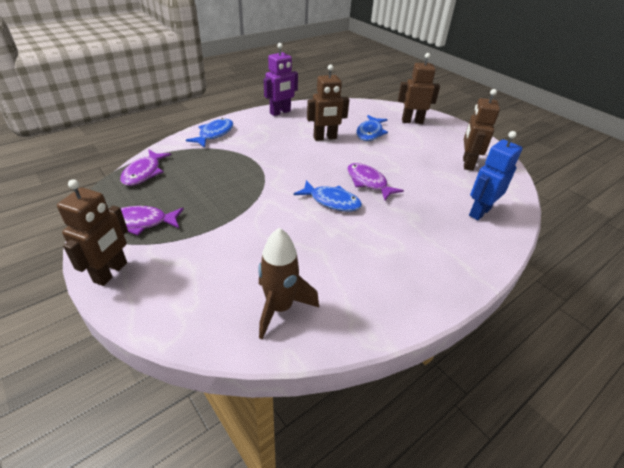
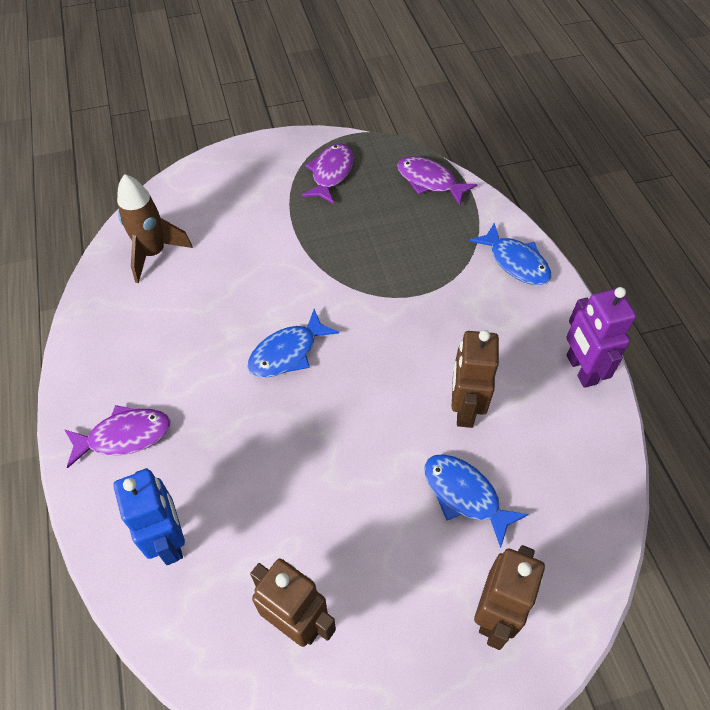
camera: 115 degrees right, 15 degrees up
brown robot [57,179,128,286] -> none
purple fish [347,163,404,200] -> purple fish moved to [64,405,171,468]

